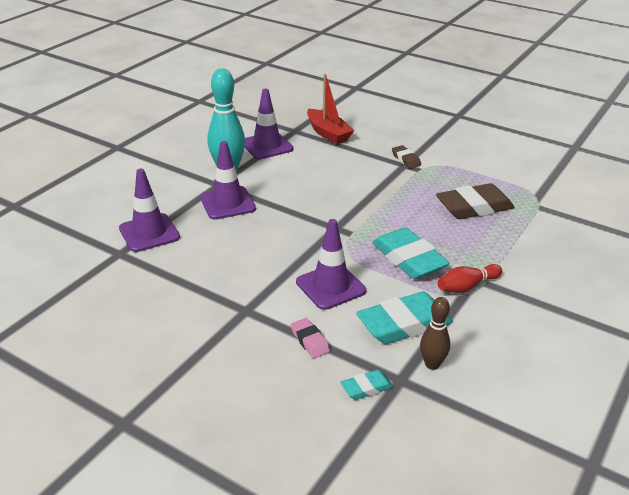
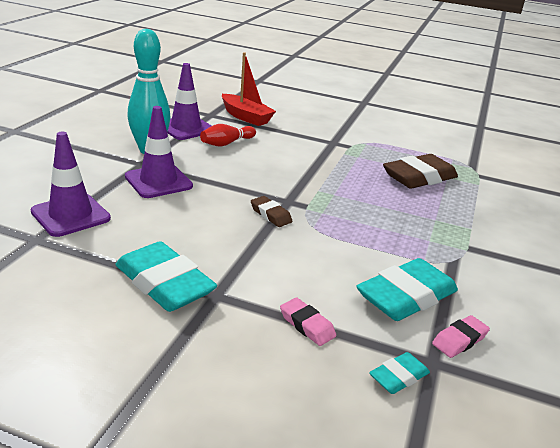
camera: 15 degrees left, 5 degrees down
purple traffic cone [296,219,366,310] -> none
turquoise eraser [372,227,450,279] -> turquoise eraser moved to [115,241,217,312]
brown eraser [392,145,421,169] -> brown eraser moved to [251,196,293,227]
brown bowling pin [420,297,450,370] -> pink eraser [432,315,490,358]
red bowling pin [438,264,502,293] -> red bowling pin moved to [200,124,256,147]

